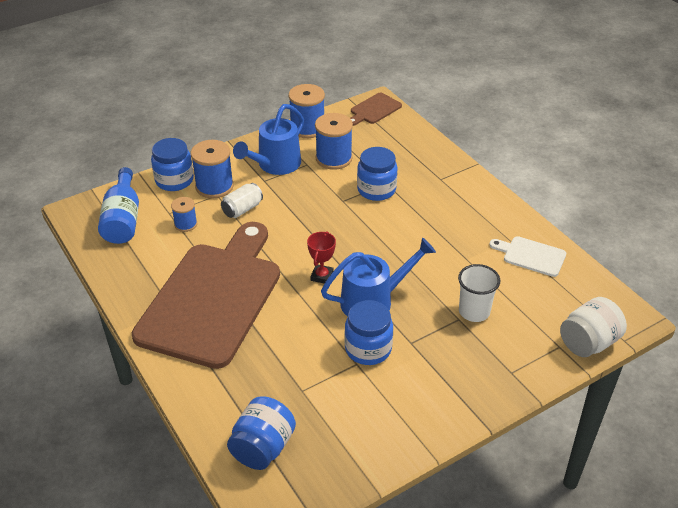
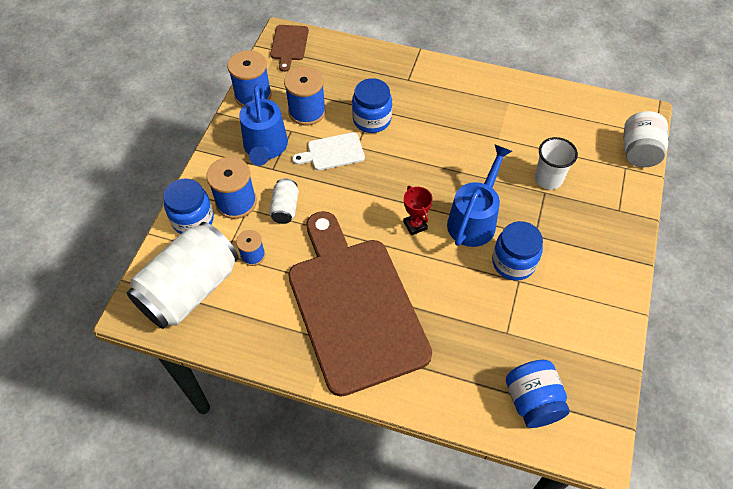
camera: 40 degrees left, 15 degrees up
blue bottle [98,167,139,244] -> white can [127,222,239,329]
white cutting board [490,236,566,277] -> white cutting board moved to [292,132,365,171]

